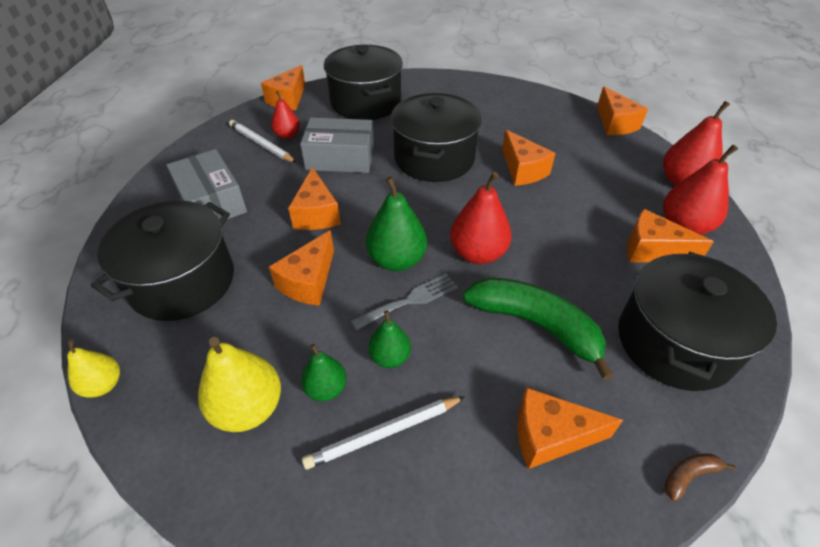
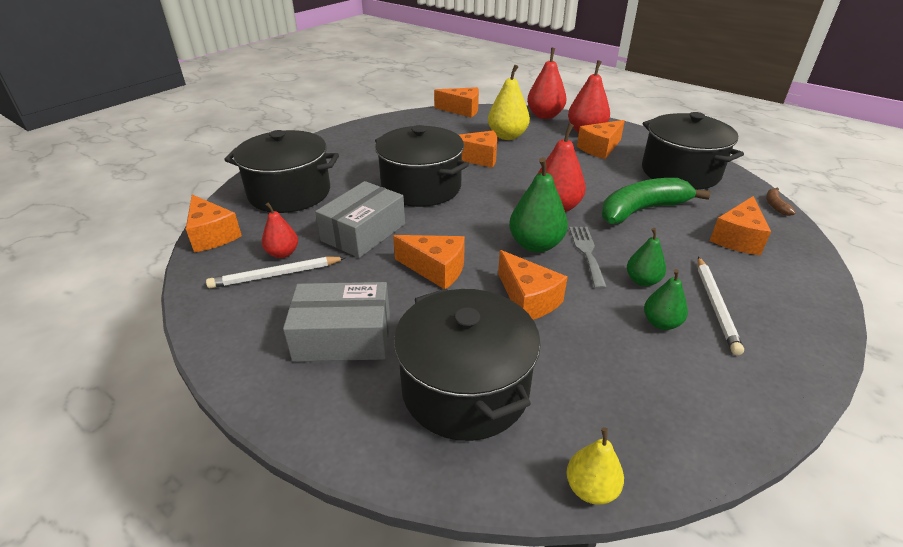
camera: 60 degrees left, 10 degrees down
yellow pear [198,337,281,432] -> yellow pear moved to [488,65,530,140]

